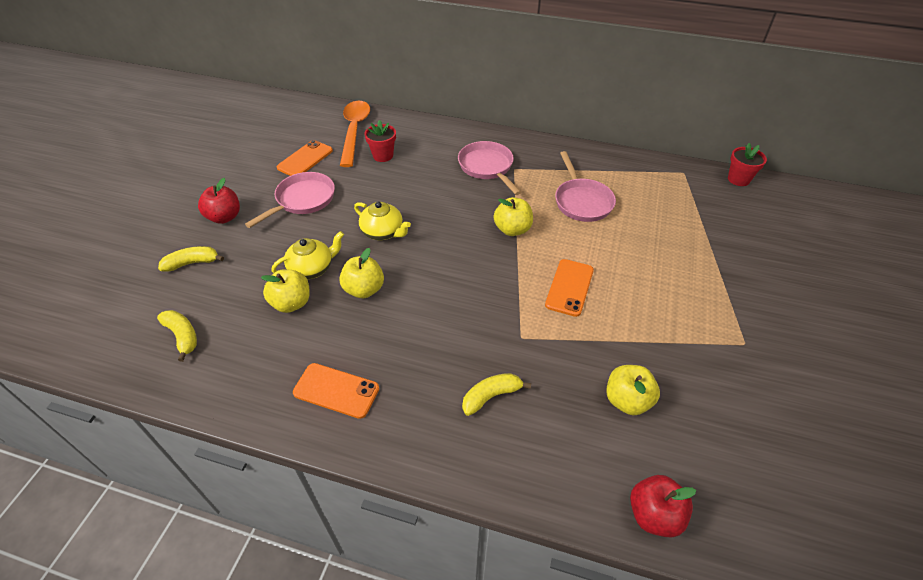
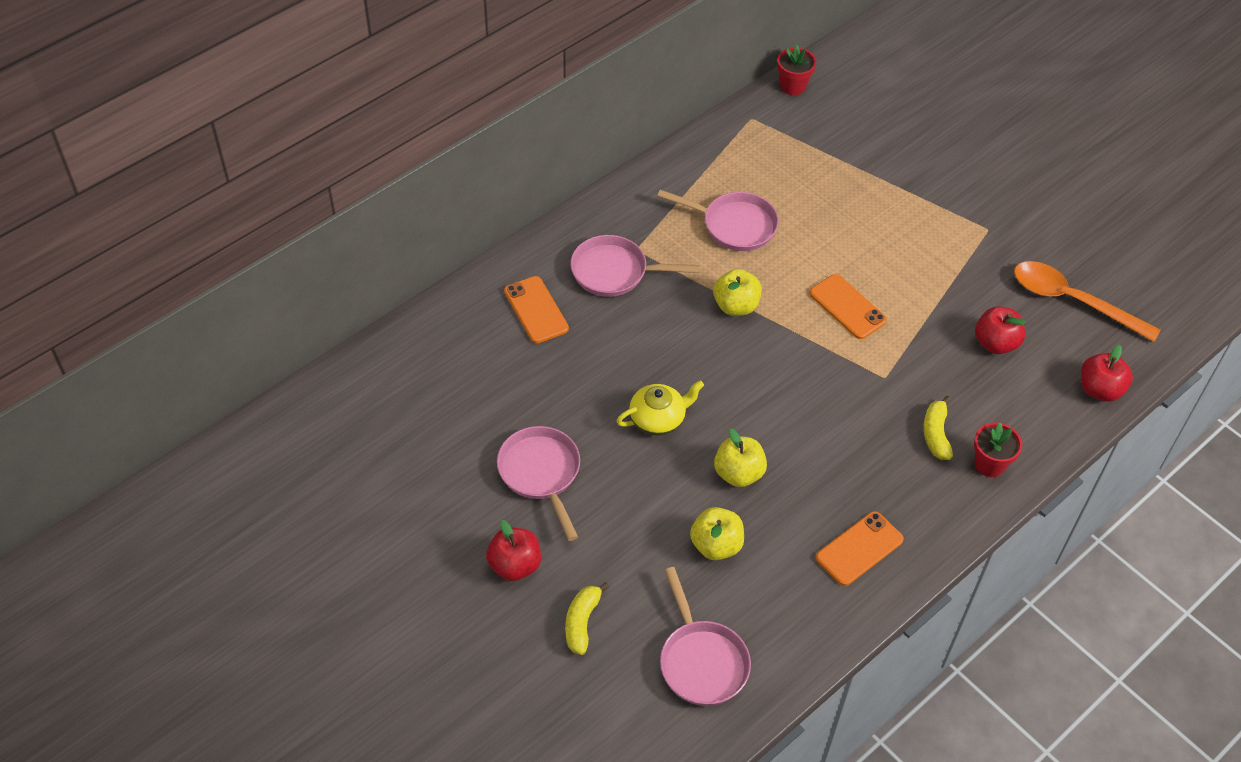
camera: 60 degrees left, 5 degrees up
yellow banana [157,310,197,362] -> pink pan [660,567,751,706]
yellow teapot [271,231,344,279] -> none
orange phone [277,140,333,176] -> orange phone moved to [504,276,569,343]
orange spoon [340,101,370,167] -> orange spoon moved to [1014,261,1160,342]
red flower pot [365,120,396,162] -> red flower pot moved to [974,422,1022,477]
yellow apple [606,365,660,416] -> red apple [975,306,1026,354]

